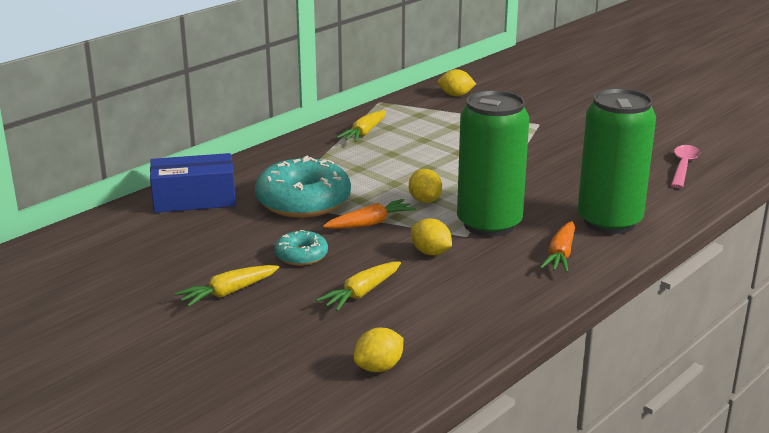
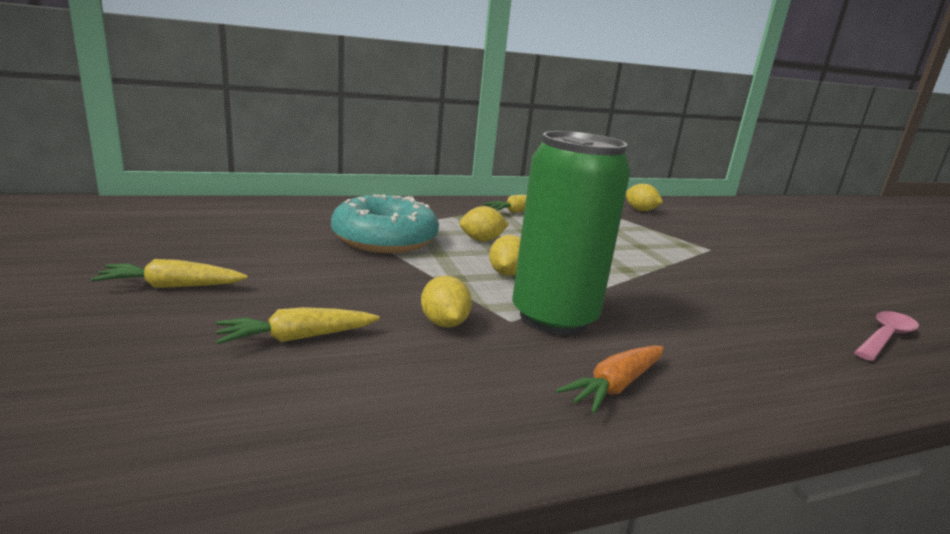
camera: 25 degrees right, 5 degrees down
blue box [150,153,236,213] -> none
turquoise donut [274,230,328,266] -> none
orange carrot [323,199,416,229] -> none
yellow lemon [354,328,403,372] -> yellow lemon moved to [459,206,509,242]
green can [578,88,656,234] -> none

